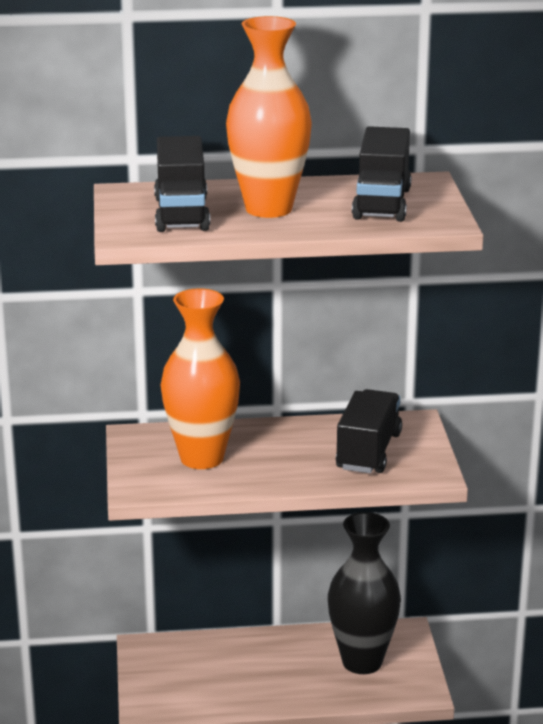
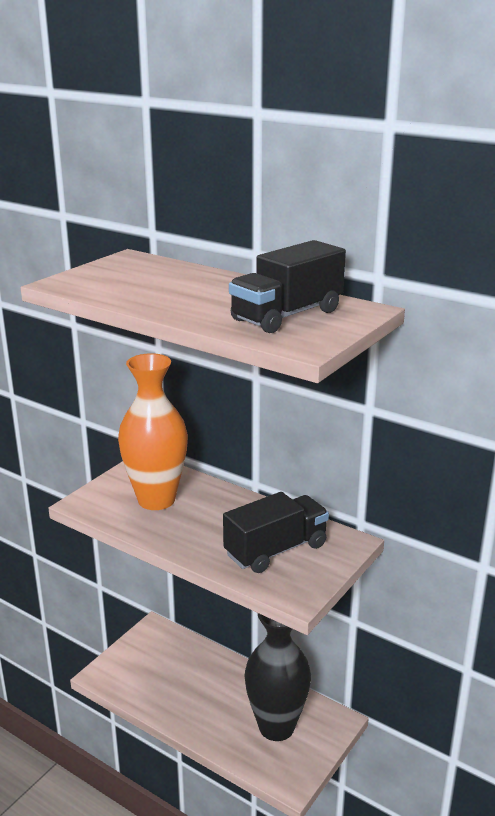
camera: 40 degrees right, 0 degrees up
black truck [154,136,210,232] -> none
orange vase [226,16,312,218] -> none

